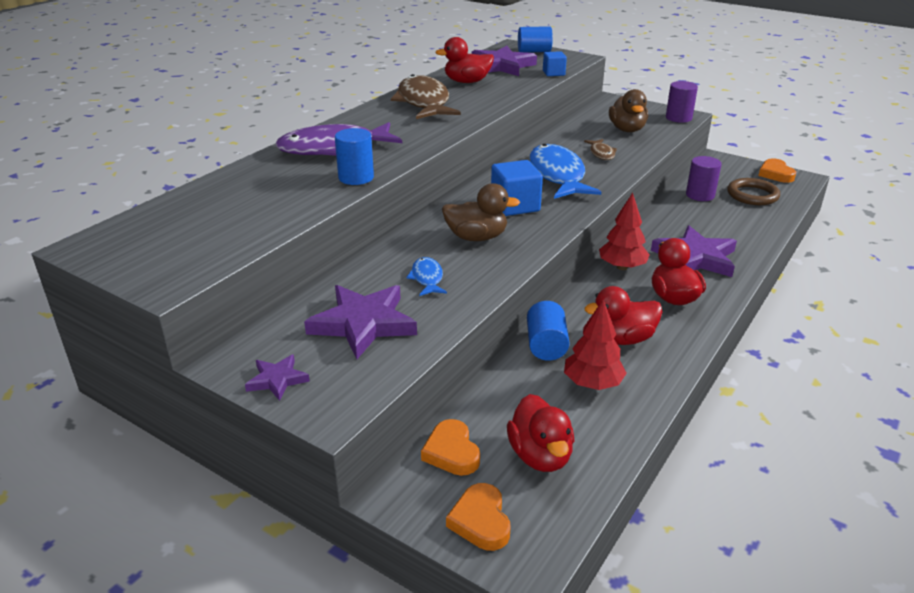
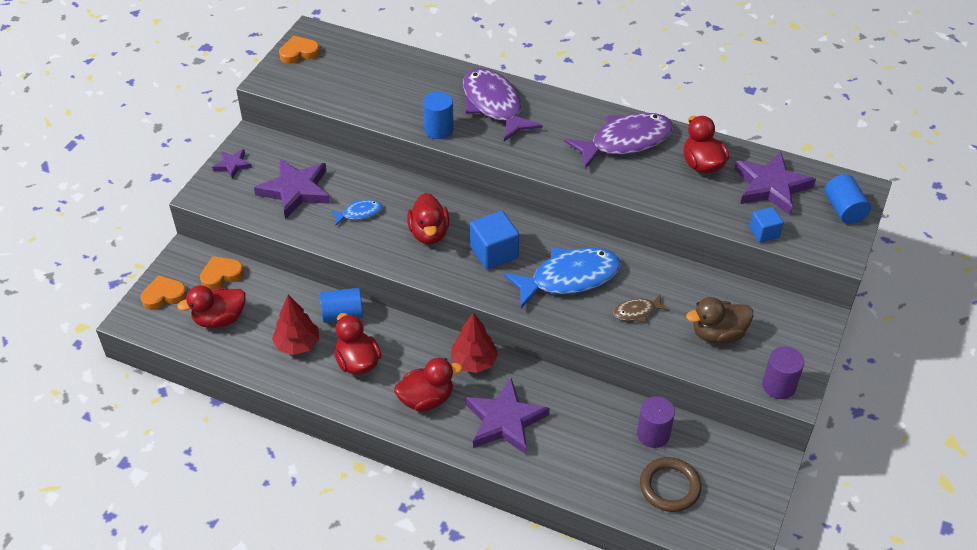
camera: 80 degrees right, 15 degrees up
brown fish [391,74,461,119] -> purple fish [564,113,674,169]
brown duck [442,183,520,241] -> red duck [407,193,450,244]
orange heart [758,159,796,183] -> orange heart moved to [279,36,320,64]

